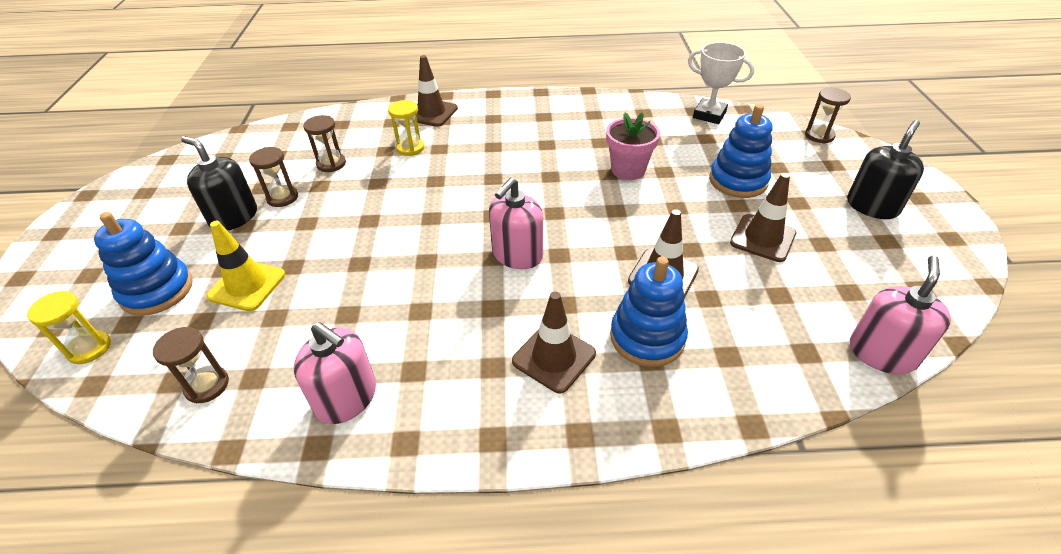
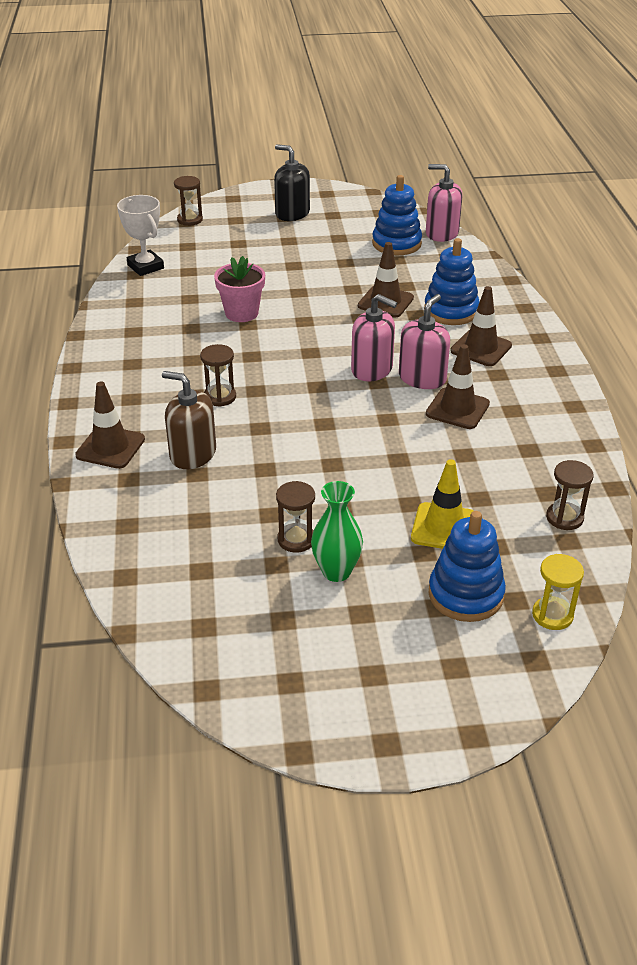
camera: 95 degrees left, 5 degrees down
black soap dispenser [181,136,257,231] -> green vase [311,481,363,582]
pink soap dispenser [294,322,376,424] -> pink soap dispenser moved to [399,294,450,389]
brown hourglass [303,115,346,172] -> brown hourglass moved to [200,344,236,407]
yellow hourglass [388,100,424,156] -> brown soap dispenser [162,371,216,469]
white trophy [688,42,754,124] -> white trophy turned 60 degrees counterclockwise [117,195,164,276]
blue stacking toy [709,104,772,198] -> blue stacking toy moved to [372,175,422,255]
brown traffic cone [730,173,796,262] -> brown traffic cone moved to [426,344,490,429]

